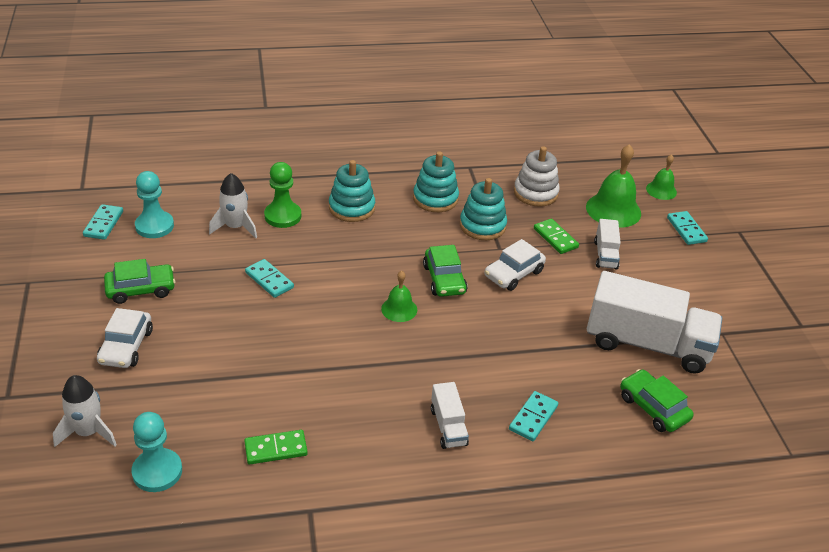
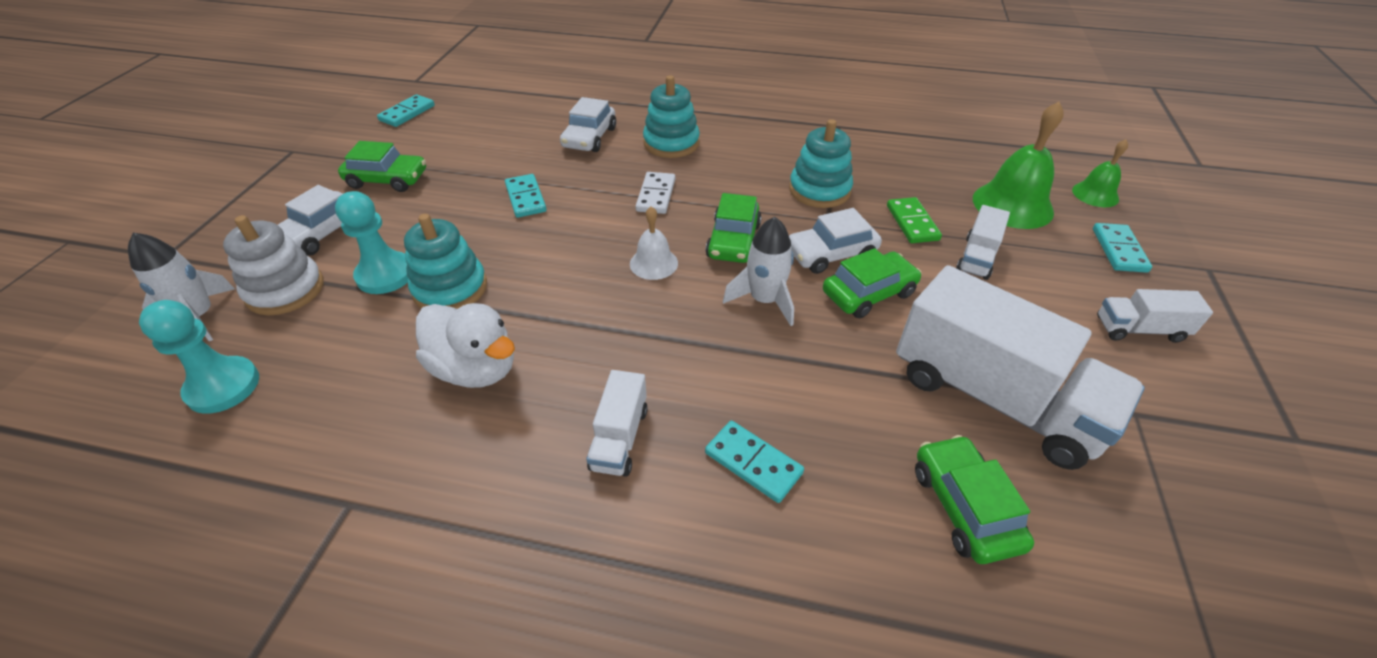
camera: 25 degrees right, 5 degrees up
turquoise pawn [135,171,174,238] -> turquoise pawn moved to [335,191,408,294]
white rocket [209,173,257,238] -> white rocket moved to [723,217,794,326]
green domino [244,430,308,464] -> none
green pawn [264,162,301,228] -> white car [560,97,616,152]
green bell [381,271,417,322] -> white bell [630,207,678,280]
turquoise stacking toy [413,151,459,212] -> turquoise stacking toy moved to [404,214,487,309]
turquoise domino [509,391,558,441] -> turquoise domino turned 75 degrees clockwise [705,421,804,503]
white stacking toy [514,146,560,207] -> white stacking toy moved to [223,215,324,315]
none -> white duck [416,303,515,388]
none -> white domino [635,172,675,214]
none -> green car [823,248,921,318]
none -> white truck [1097,289,1213,343]

